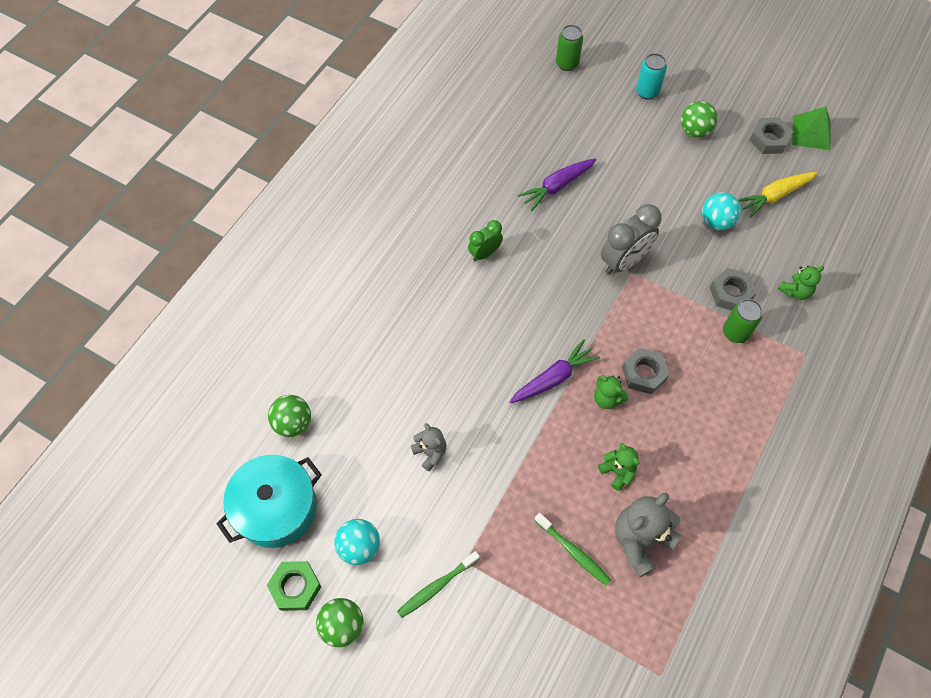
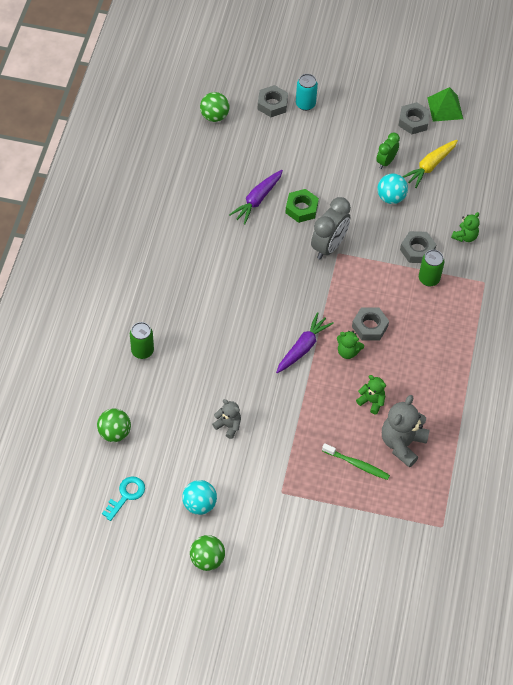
camera: 20 degrees left, 5 degrees down
turquoise pot [216,455,322,548] -> turquoise key [102,477,145,521]
green nut [267,561,321,611] -> green nut moved to [285,189,319,223]
green toothbrush [397,551,480,618] -> none
green clock [468,220,503,261] -> green clock moved to [376,133,400,169]
green can [556,25,583,71] -> green can moved to [130,322,154,359]
green ball [681,101,718,138] -> green ball moved to [200,92,229,122]
none -> grey nut [258,85,288,117]

